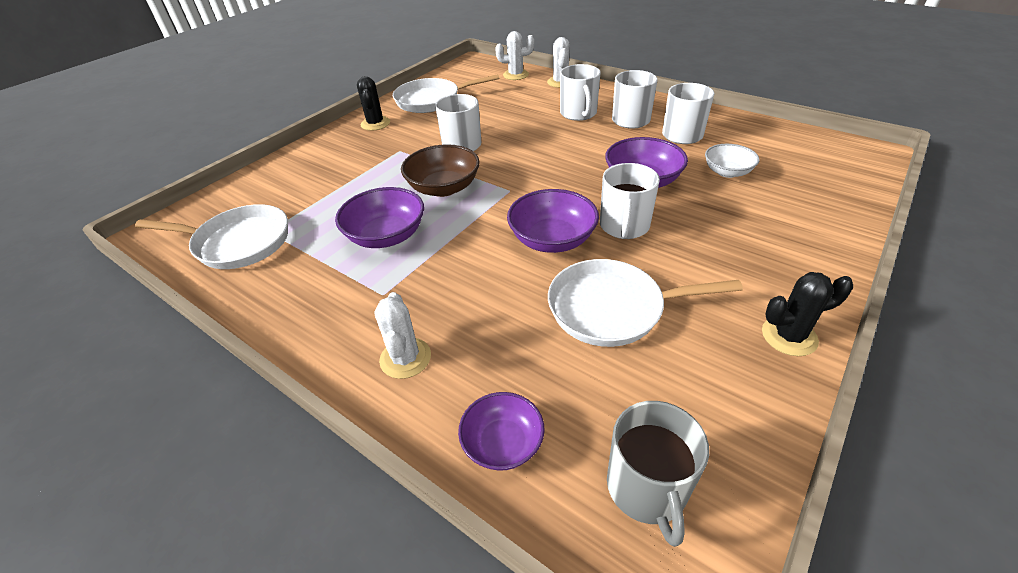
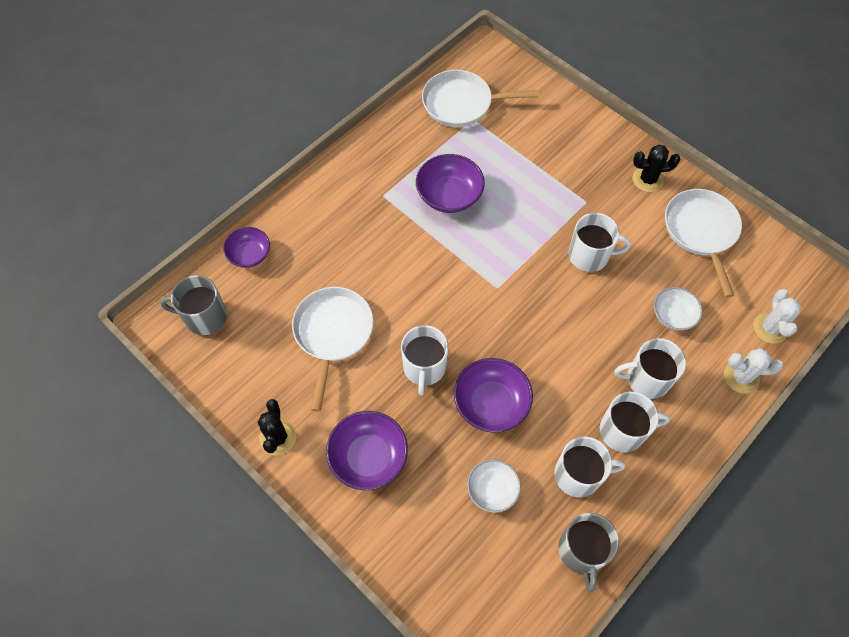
camera: 95 degrees right, 20 degrees up
white pan [135,204,288,269] -> white pan turned 75 degrees clockwise [422,70,539,127]
white cactus [374,292,431,379] -> none
brown bowl [401,144,480,197] -> none
purple bowl [507,189,599,253] -> purple bowl moved to [326,411,408,490]
white mug [600,163,660,239] -> white mug turned 105 degrees counterclockwise [401,325,448,396]
none -> grey mug [558,513,619,592]
none -> white bowl [654,287,702,331]

